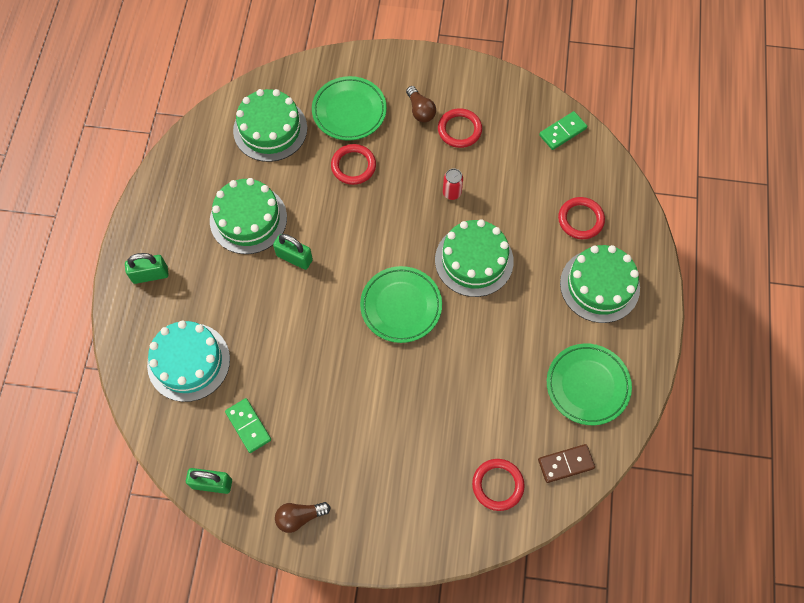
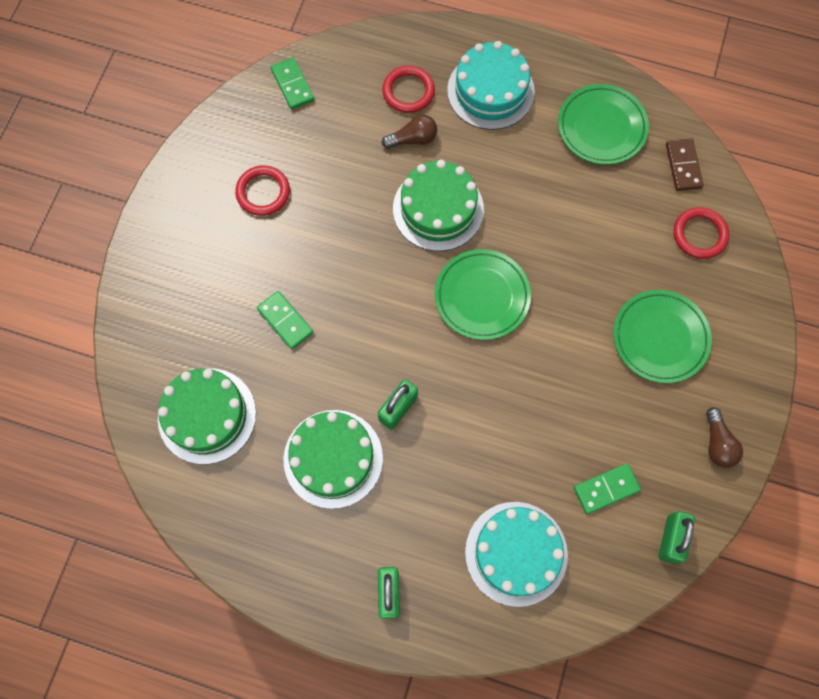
camera: 80 degrees left, 5 degrees up
green plate [312,76,387,141] -> green plate moved to [613,290,712,383]
red ring [331,144,376,185] -> green domino [257,291,313,349]
brown light bulb [406,86,436,123] -> brown light bulb moved to [382,115,437,149]
red can [443,168,463,200] -> none
green cake [560,245,640,323] -> turquoise cake [447,41,535,130]

